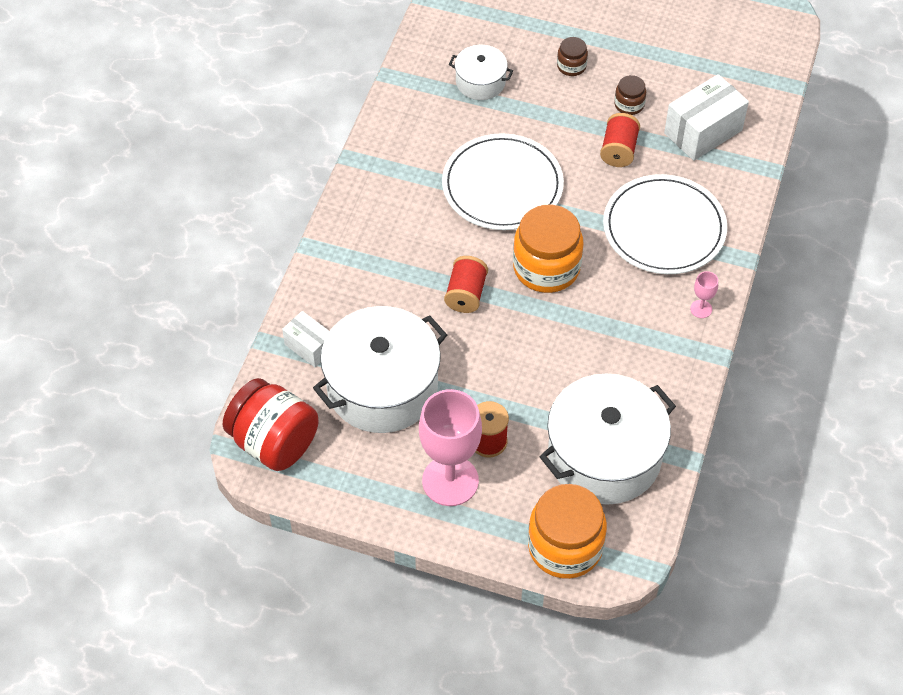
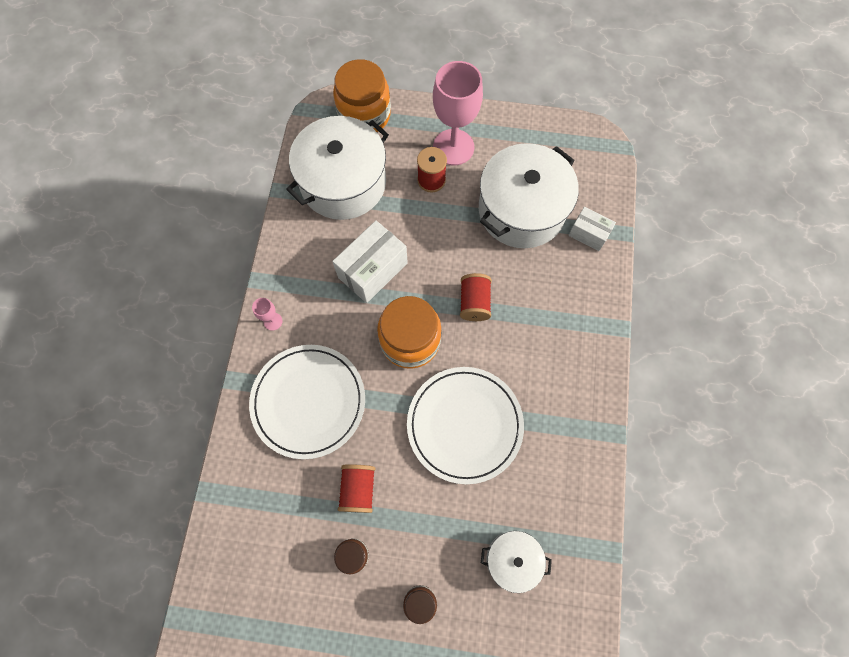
camera: 170 degrees right, 15 degrees up
red jar [223,378,319,471] -> none
white box [664,74,749,161] -> white box moved to [332,220,408,303]

